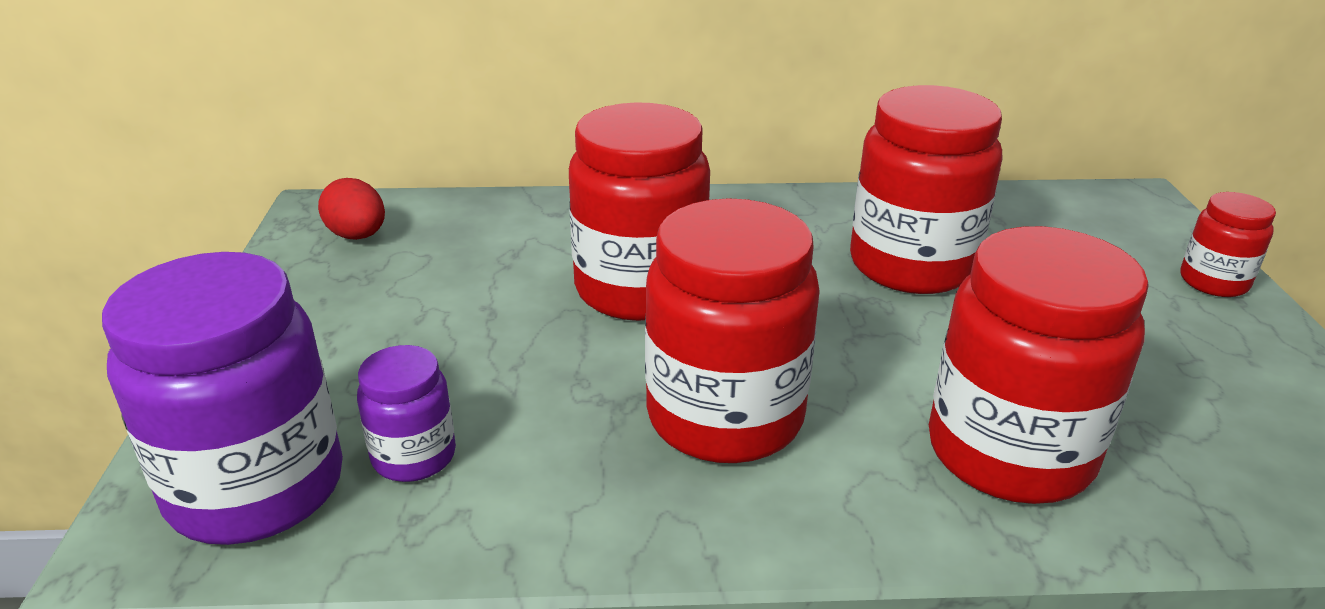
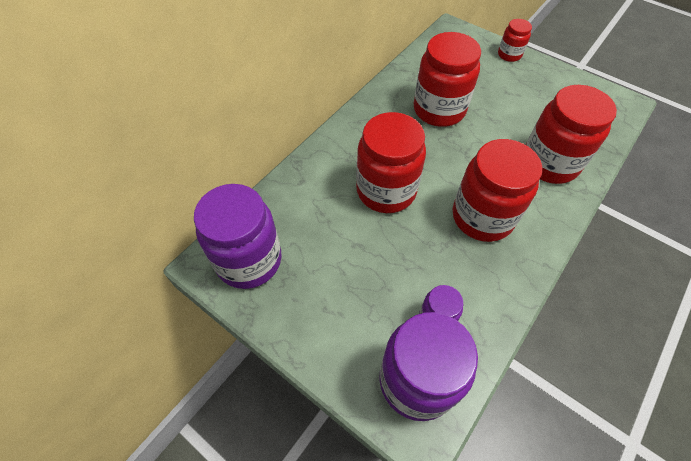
camera: 50 degrees left, 25 degrees up
red egg [318,178,385,240] -> purple jar [194,184,282,289]

